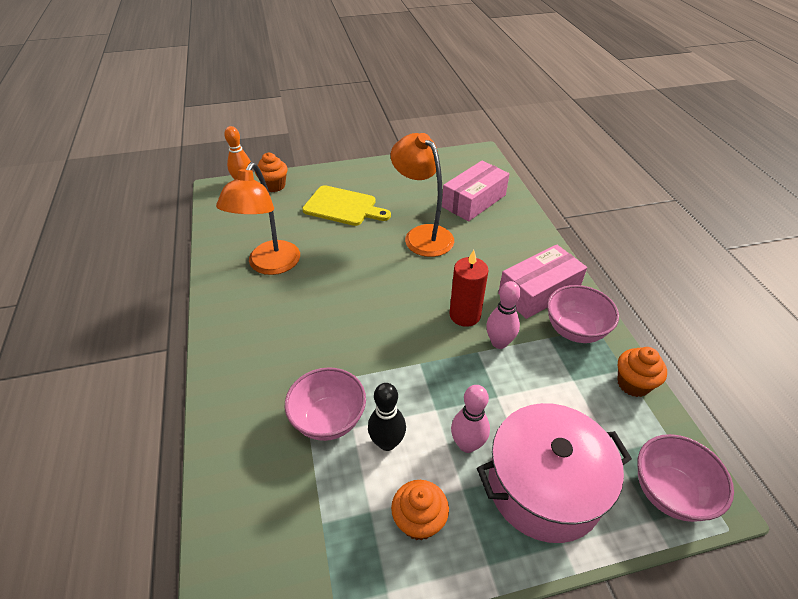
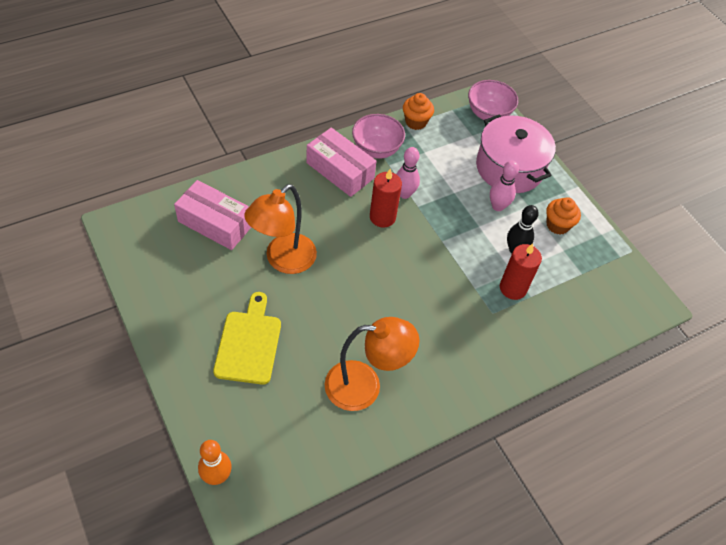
camera: 110 degrees left, 10 degrees up
orange cupcake [255,153,288,192] -> none
pink bowl [285,367,366,441] -> red candle [500,244,542,300]

